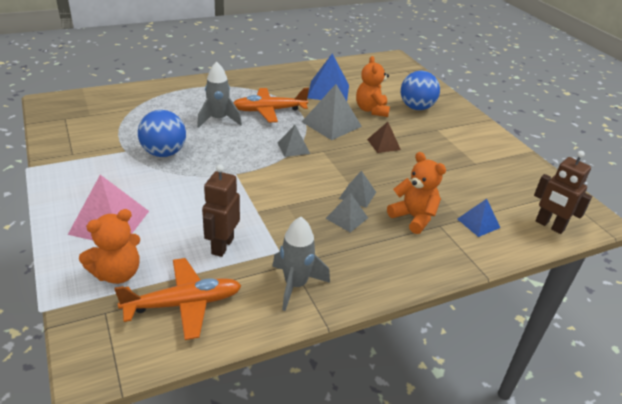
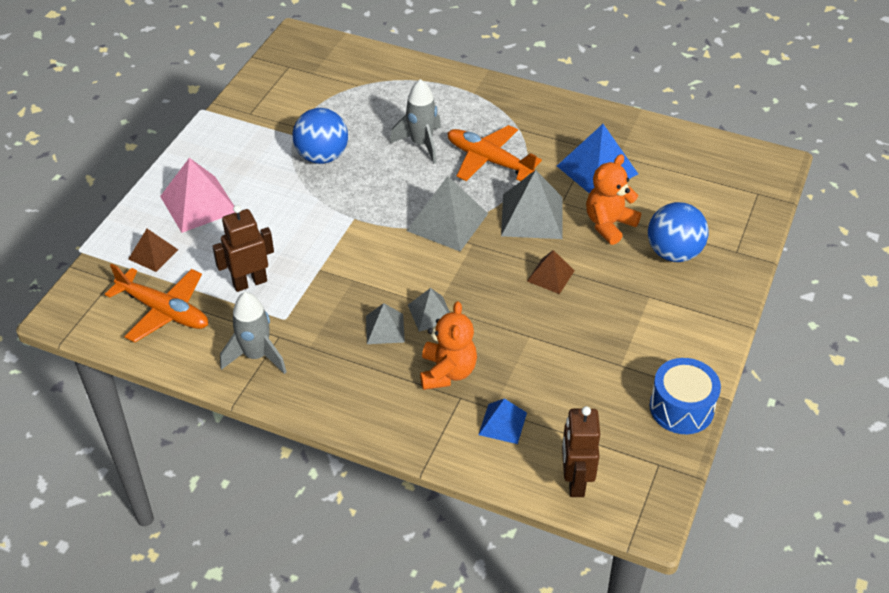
camera: 50 degrees right, 10 degrees up
orange teddy bear [79,209,140,284] -> brown pyramid [128,229,178,272]
grey pyramid [278,125,310,157] -> grey pyramid [407,176,488,251], size x1.75
none -> blue drum [650,358,721,434]

